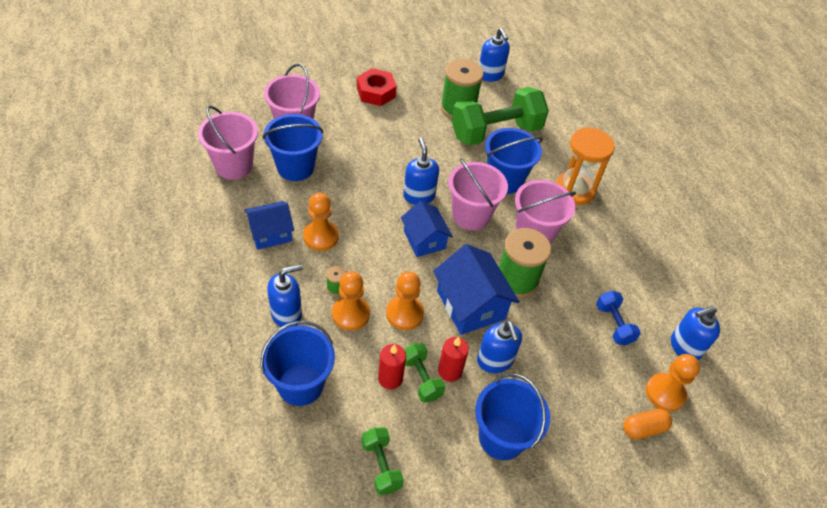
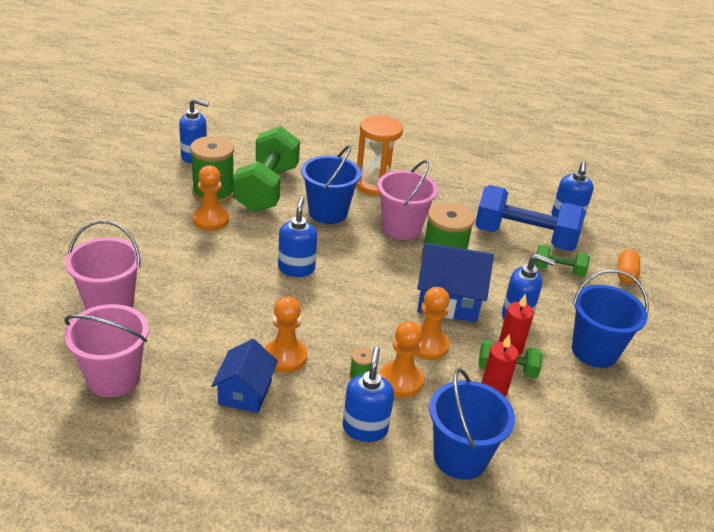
camera: 55 degrees left, 15 degrees down
blue bucket [263,114,324,181] -> none
red nut [357,68,397,106] -> none
green dumbbell [361,427,404,495] -> green dumbbell moved to [534,244,590,277]
blue house [401,201,453,257] -> none
blue soap dispenser [403,138,439,205] -> blue soap dispenser turned 75 degrees clockwise [278,197,317,277]
pink bucket [448,158,508,231] -> none
blue dumbbell [596,291,641,345] -> blue dumbbell [475,185,586,251], size x2.07
orange pawn [646,354,700,412] -> orange pawn moved to [193,165,229,231]

